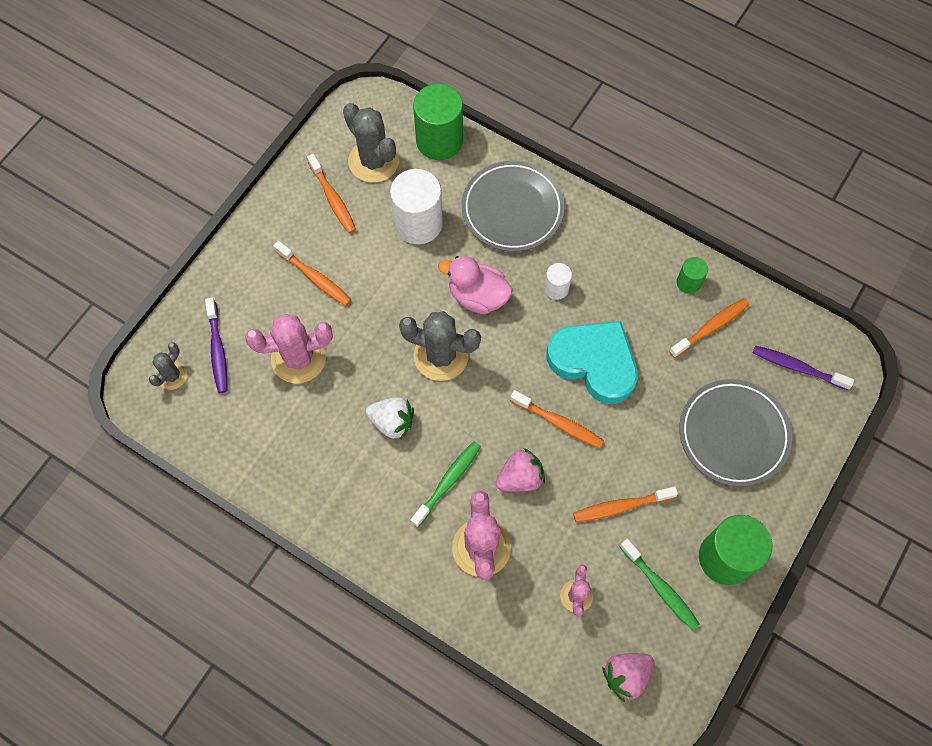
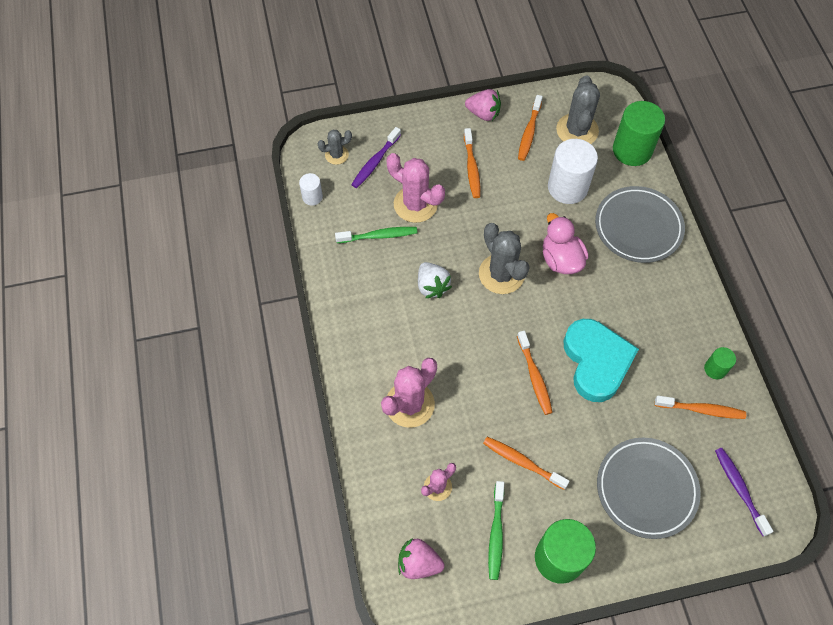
camera: 45 degrees right, 5 degrees down
green toothbrush [411,441,481,527] -> green toothbrush moved to [335,227,417,243]
pink strawberry [495,448,545,492] -> pink strawberry moved to [465,89,501,121]
white cylinder [544,263,572,300] -> white cylinder moved to [299,173,323,206]

